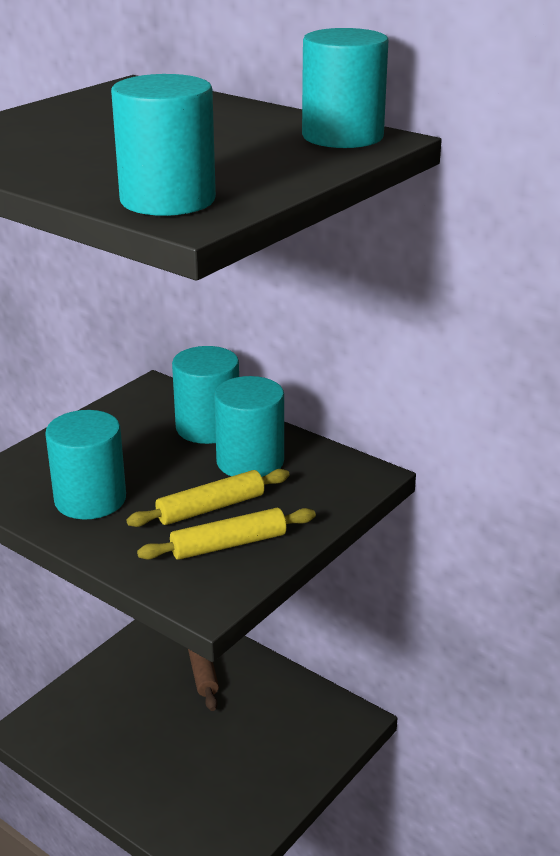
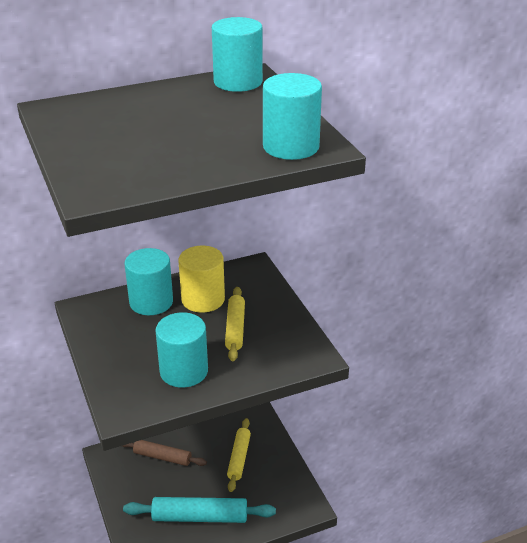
camera: 60 degrees left, 5 degrees up
yellow rolling pin [137,508,316,560] -> yellow rolling pin moved to [227,418,251,492]
turquoise cylinder [214,376,284,477] -> yellow cylinder [178,246,225,313]
none -> turquoise rolling pin [123,497,276,523]

